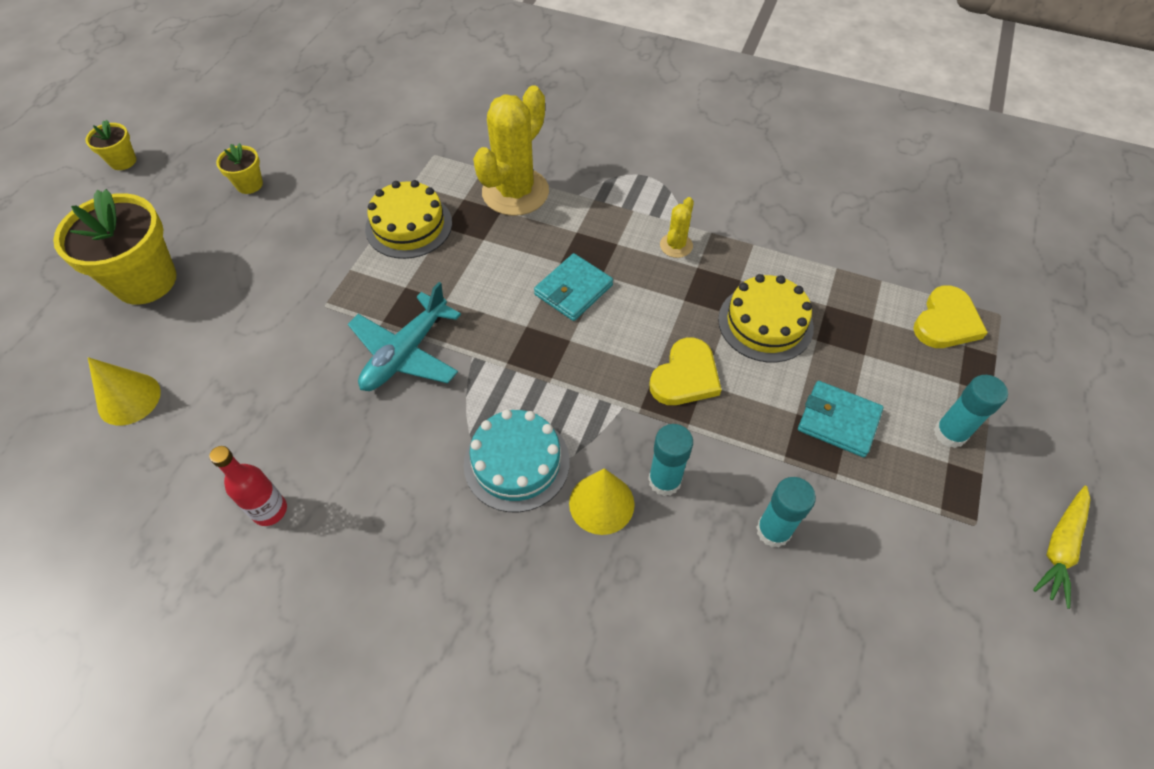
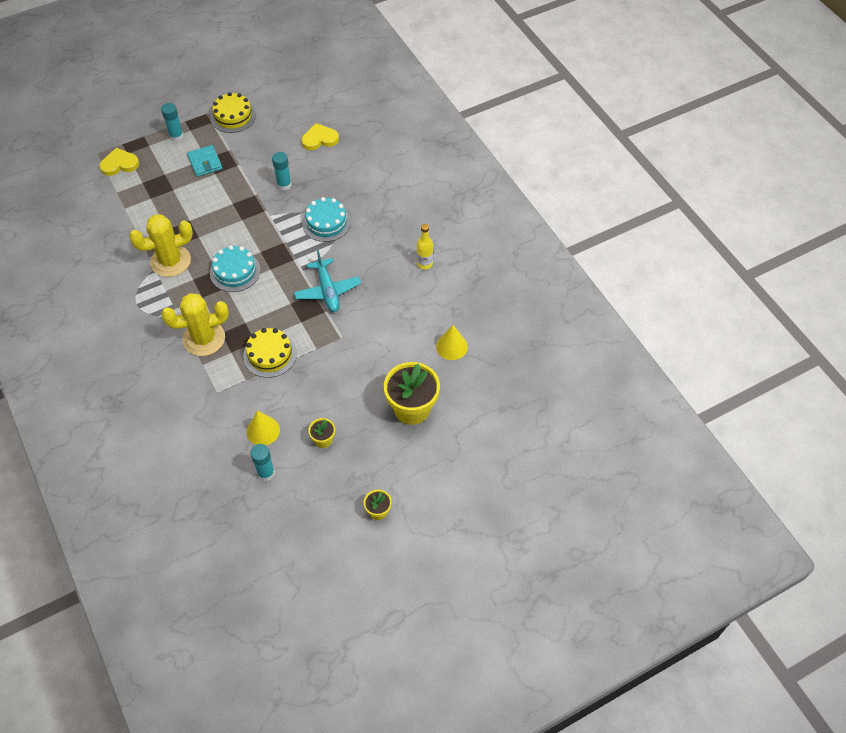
camera: 140 degrees left, 0 degrees up
red bottle [209,446,287,526] -> yellow bottle [417,224,433,269]
turquoise plane [348,282,461,391] -> turquoise plane turned 90 degrees clockwise [294,250,361,312]
turquoise wallet [534,253,613,321] -> turquoise cake [210,245,260,292]
yellow cone [569,468,635,535] -> yellow cone moved to [247,411,280,445]
yellow heart [649,337,722,405] -> yellow heart moved to [301,123,339,150]
yellow cactus [660,197,694,258] -> yellow cactus [129,214,193,277], size x2.14
yellow cake [718,274,814,363] -> yellow cake moved to [211,92,256,133]
turquoise glue stick [756,477,816,548] -> turquoise glue stick moved to [250,444,275,481]
yellow carrot [1033,486,1091,609] -> none

